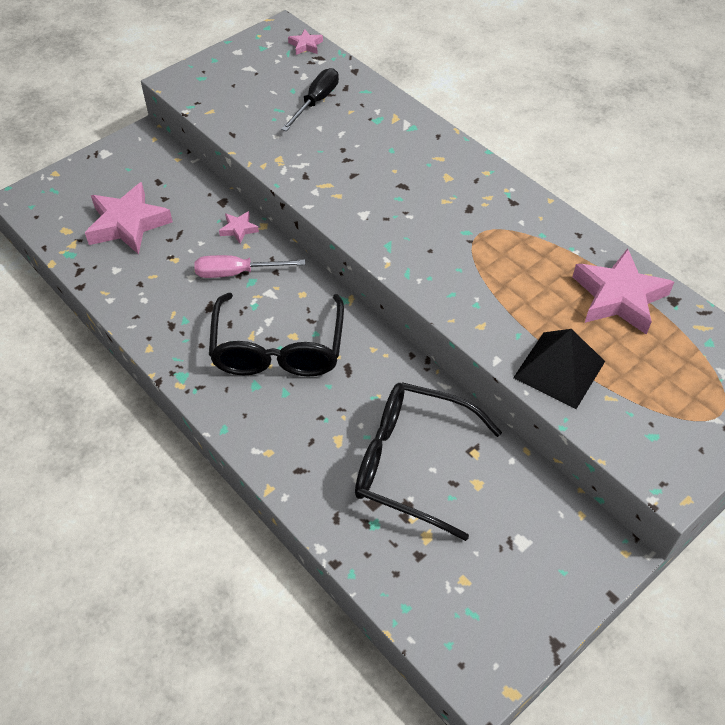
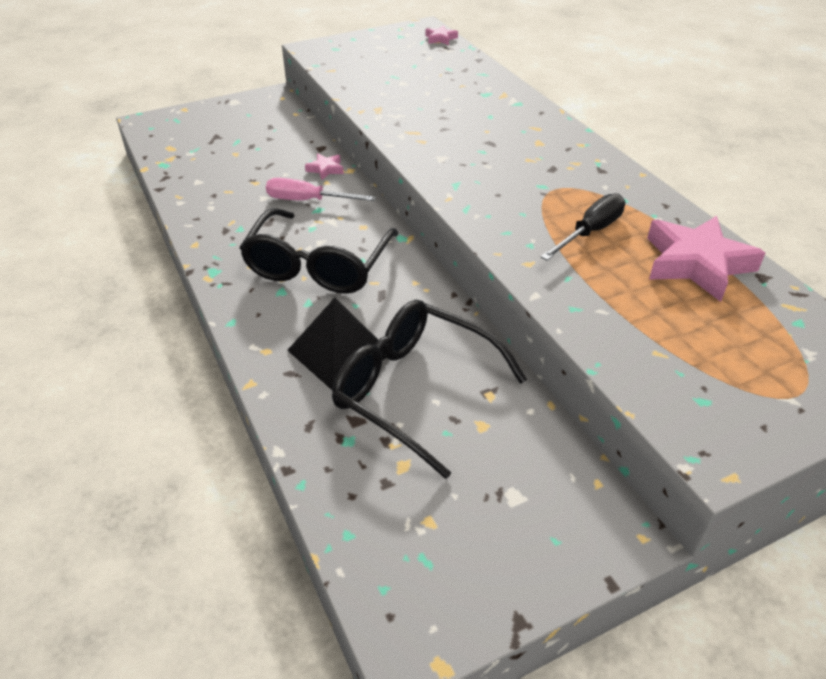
camera: 15 degrees right, 10 degrees down
pink star [85,182,173,255] -> none
black screwdriver [281,68,339,131] -> black screwdriver moved to [540,193,625,261]
black pyramid [513,329,605,409] -> black pyramid moved to [287,298,387,390]

